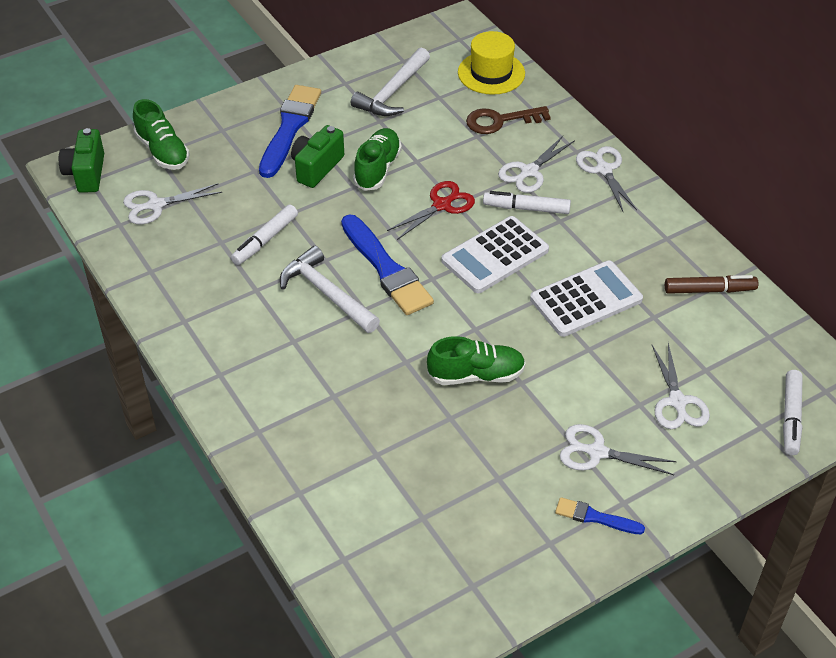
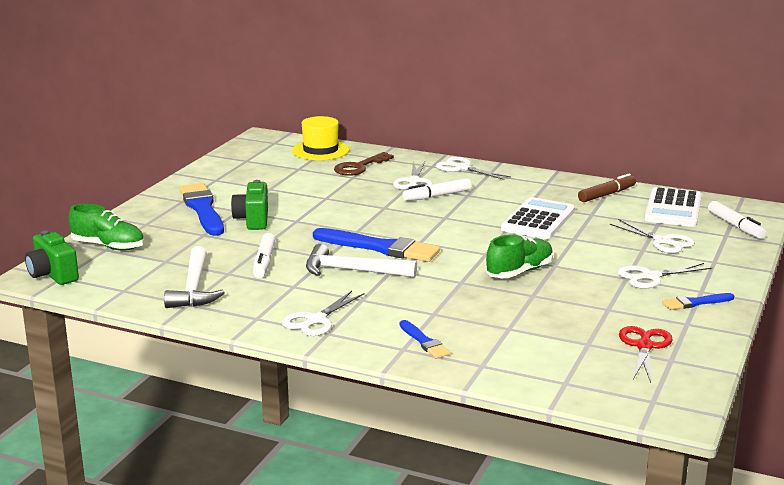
camera: 35 degrees left, 25 degrees down
white scissors [123,183,222,224] -> white scissors moved to [282,291,364,336]
white hammer [351,47,430,116] -> white hammer moved to [164,246,225,308]
green shoe [353,128,402,191] -> none
red scissors [387,181,475,240] -> red scissors moved to [619,326,673,383]
white calculator [441,216,549,293] -> white calculator moved to [644,187,702,227]
none -> blue brush [400,320,451,358]

